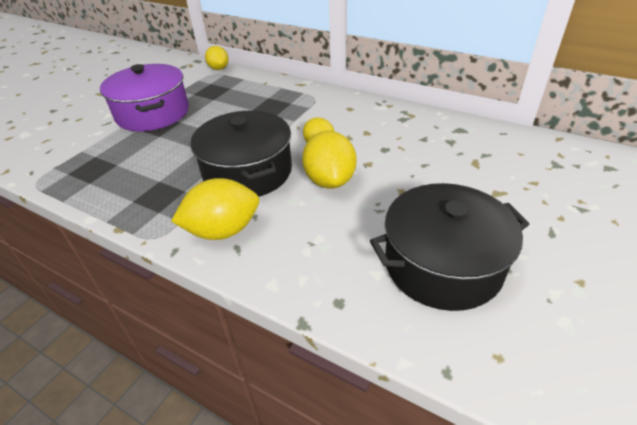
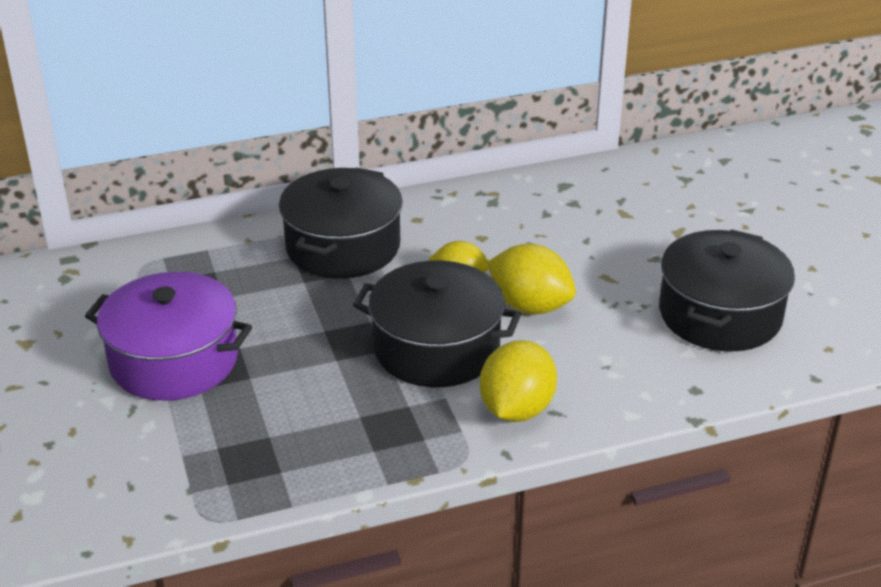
camera: 50 degrees left, 5 degrees down
yellow lemon [205,46,229,70] -> none
none -> black pot [279,167,403,279]

